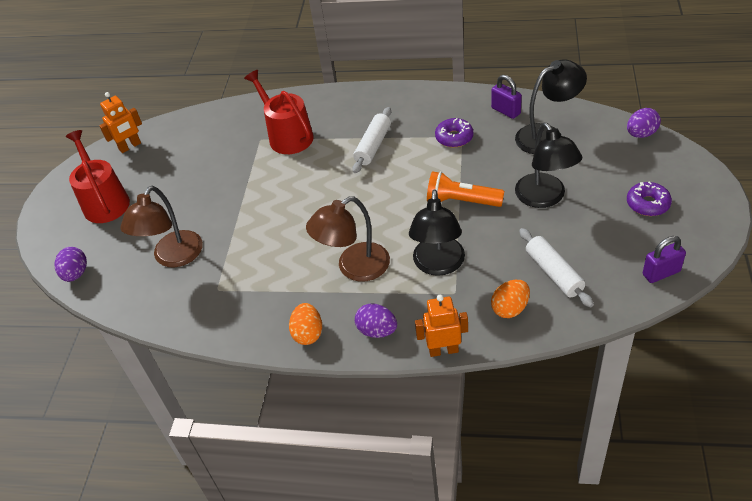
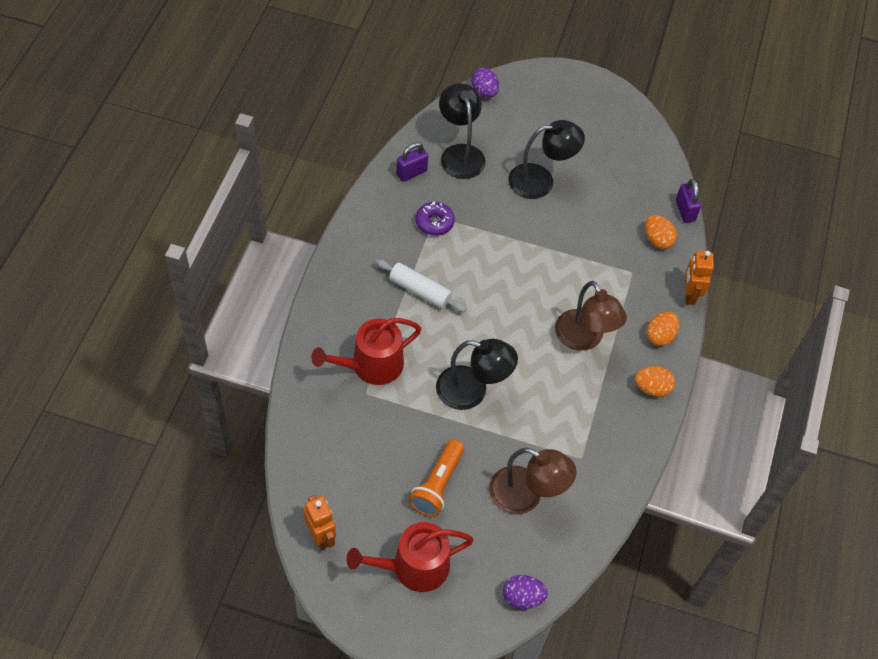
camera: 90 degrees left, 10 degrees up
purple egg [355,304,397,338] -> orange egg [646,312,679,346]
black lamp [409,189,465,276] -> black lamp moved to [436,339,518,410]
orange flashlight [427,171,504,207] -> orange flashlight moved to [409,439,464,517]
white rolling pin [519,228,594,307] -> none
purple donut [627,181,672,216] -> none
purple padlock [643,236,686,283] -> purple padlock moved to [676,179,701,223]

